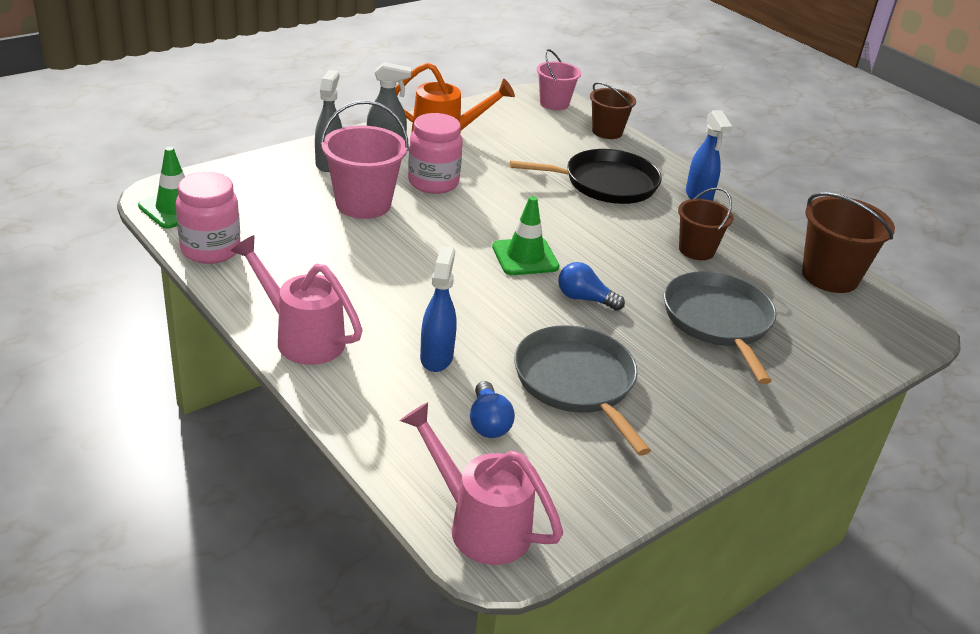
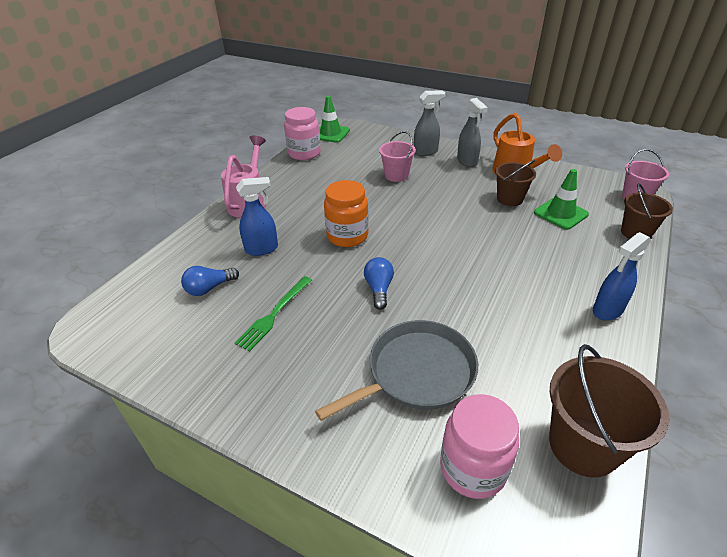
camera: 70 degrees right, 5 degrees up
pink bucket [320,100,409,219] -> pink bucket [379,131,416,182], size x0.65
pink watering can [400,402,563,565] -> none
pink jar [408,113,463,194] -> pink jar moved to [440,394,519,499]
green traffic cone [492,196,559,275] -> green traffic cone moved to [534,169,589,230]
black pan [510,149,662,204] -> none
grey pan [514,325,651,456] -> green fork [235,276,312,351]
brown bucket [678,188,733,260] -> brown bucket moved to [495,160,536,206]
none -> orange jar [324,180,369,247]

